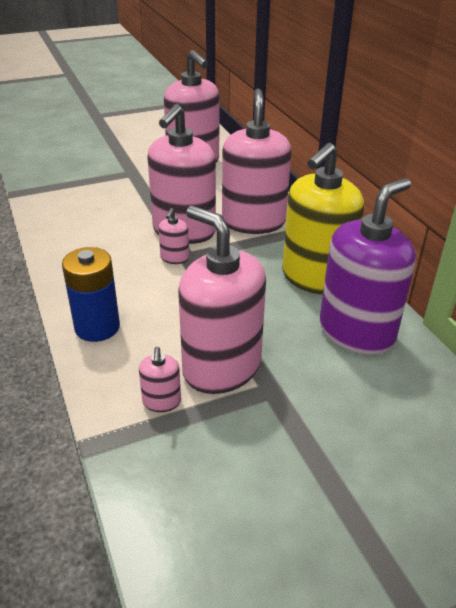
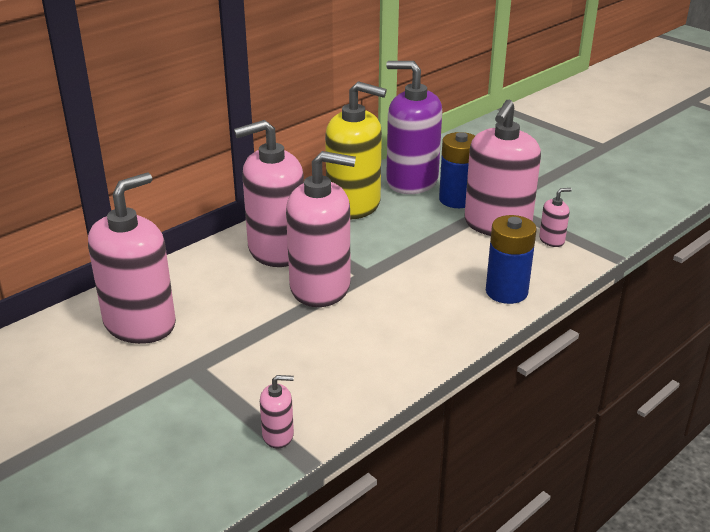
camera: 110 degrees left, 5 degrees down
pink soap dispenser [158,208,189,264] -> pink soap dispenser moved to [260,375,294,448]
none -> blue battery [439,132,475,208]

